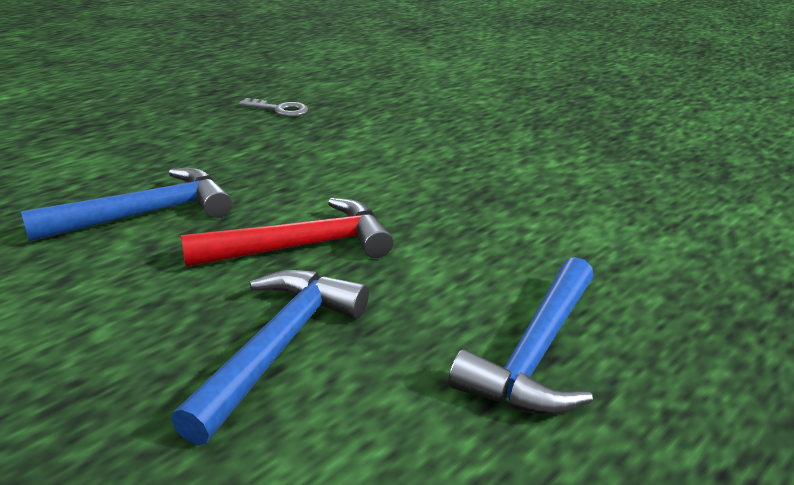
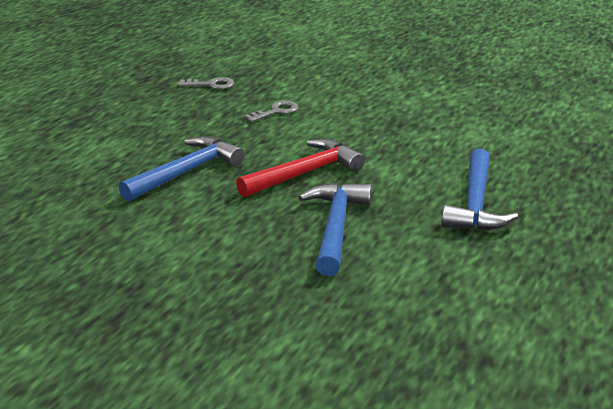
camera: 15 degrees left, 0 degrees up
none -> grey key [244,100,298,122]

